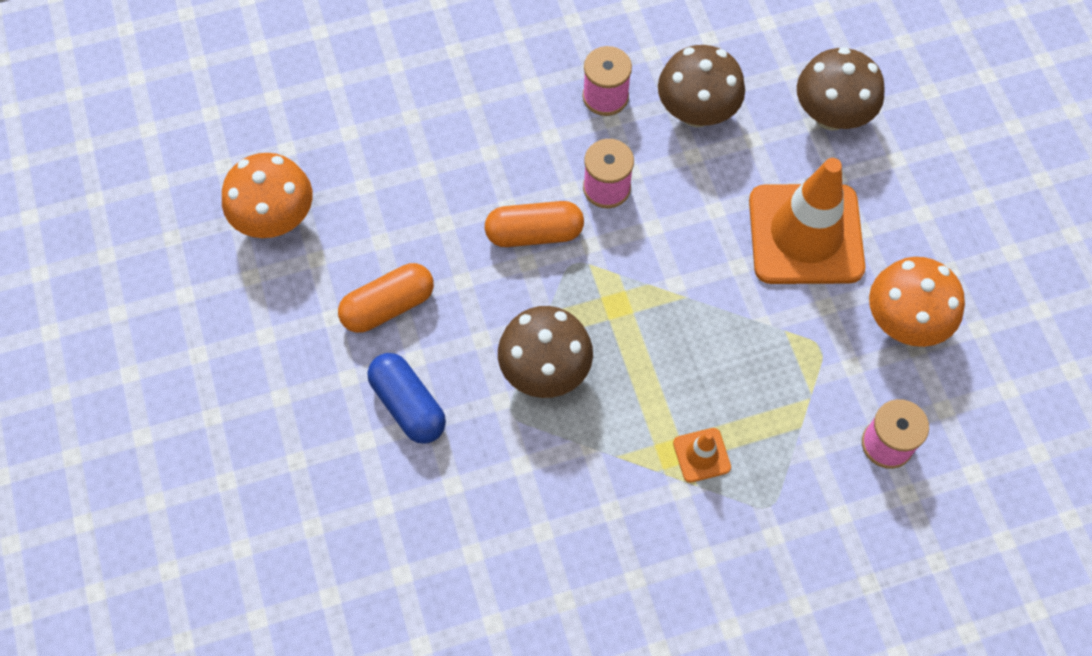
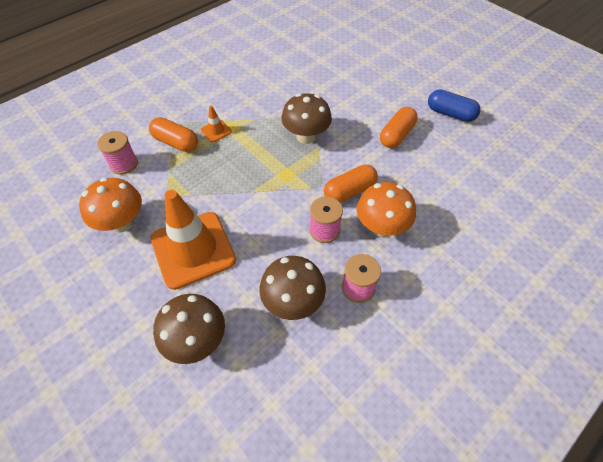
camera: 155 degrees right, 10 degrees down
orange mushroom [222,153,313,238] -> orange mushroom moved to [357,182,416,237]
blue capsule [367,353,446,444] -> blue capsule moved to [428,90,481,122]
none -> orange capsule [149,117,198,152]

